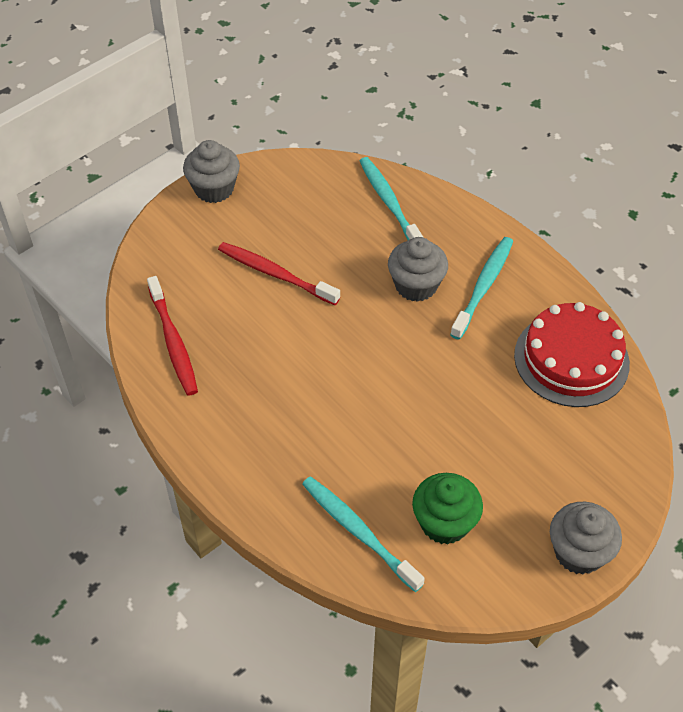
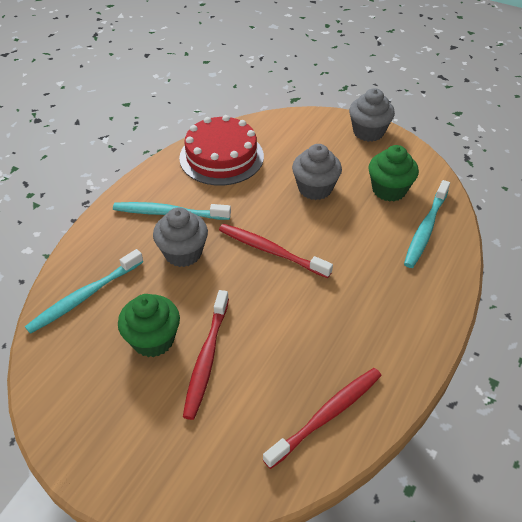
camera: 110 degrees left, 5 degrees down
grey cupcake [183,140,240,203] -> grey cupcake moved to [292,144,342,200]
none -> green cupcake [118,294,180,357]
none -> red toothbrush [219,224,333,278]

